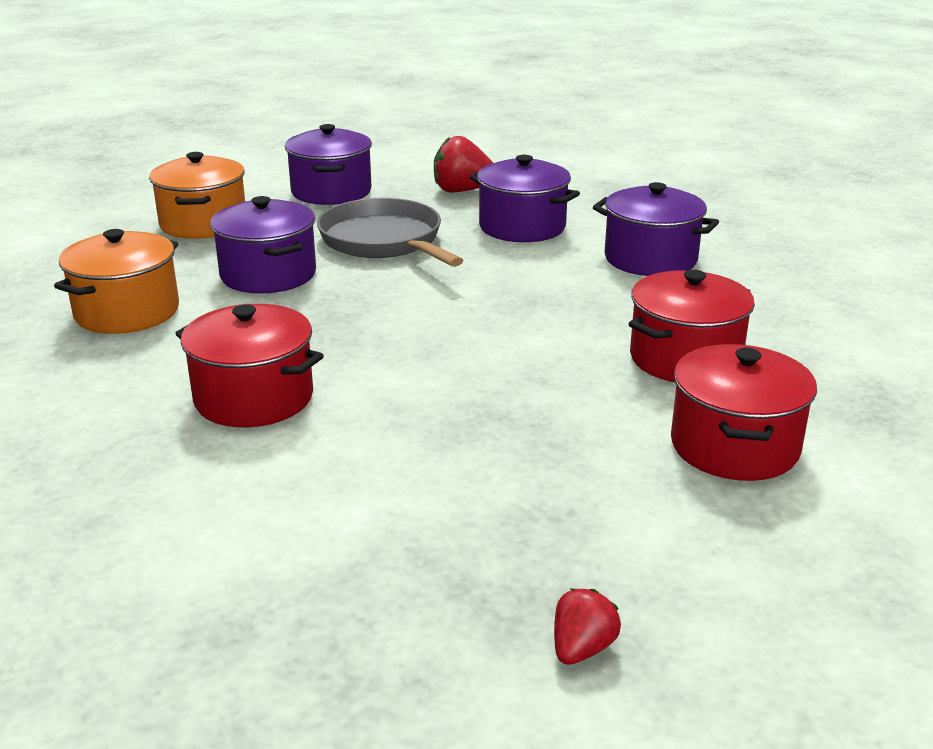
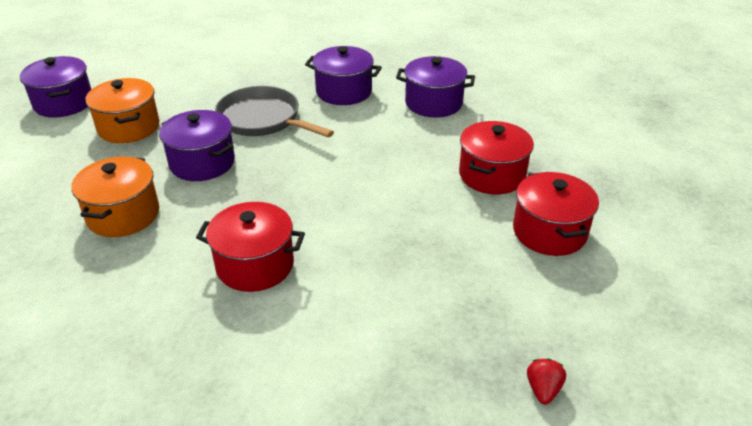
camera: 20 degrees left, 10 degrees up
purple pot [285,124,372,205] -> purple pot moved to [20,56,91,118]
red strawberry [434,136,493,192] -> none

